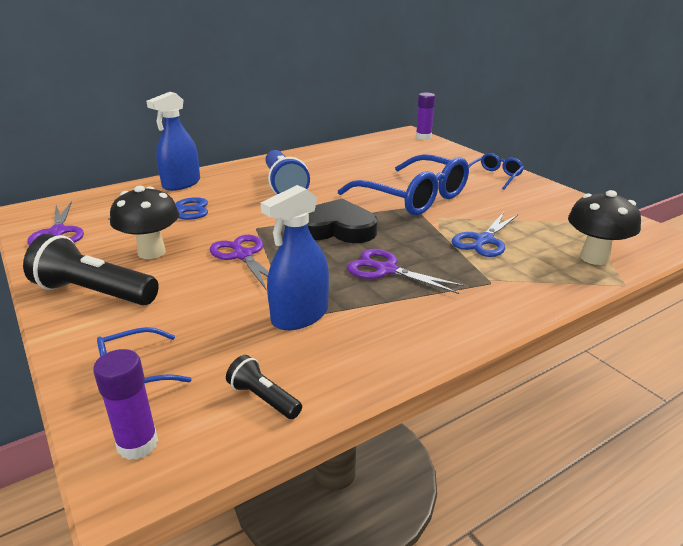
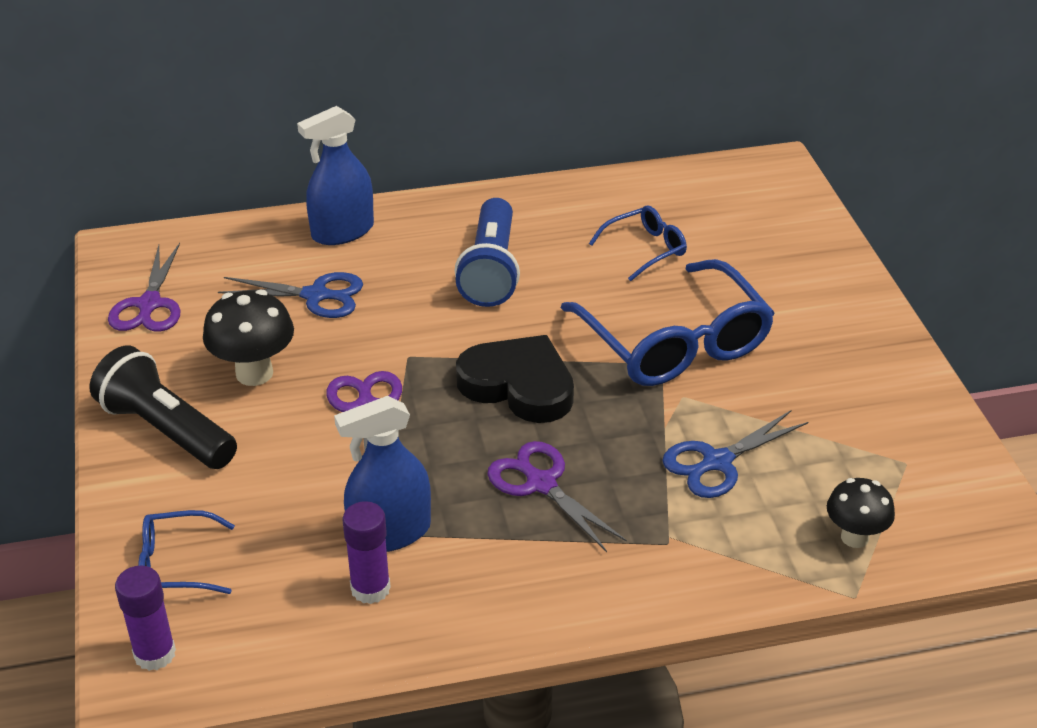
camera: 20 degrees right, 10 degrees up
black flashlight [226,355,302,419] -> none
purple glue stick [416,93,435,140] -> purple glue stick moved to [343,501,391,604]
blue glasses [468,153,524,190] -> blue glasses moved to [589,205,687,281]
black mushroom [568,190,641,265] -> black mushroom [827,478,895,548], size x0.66

